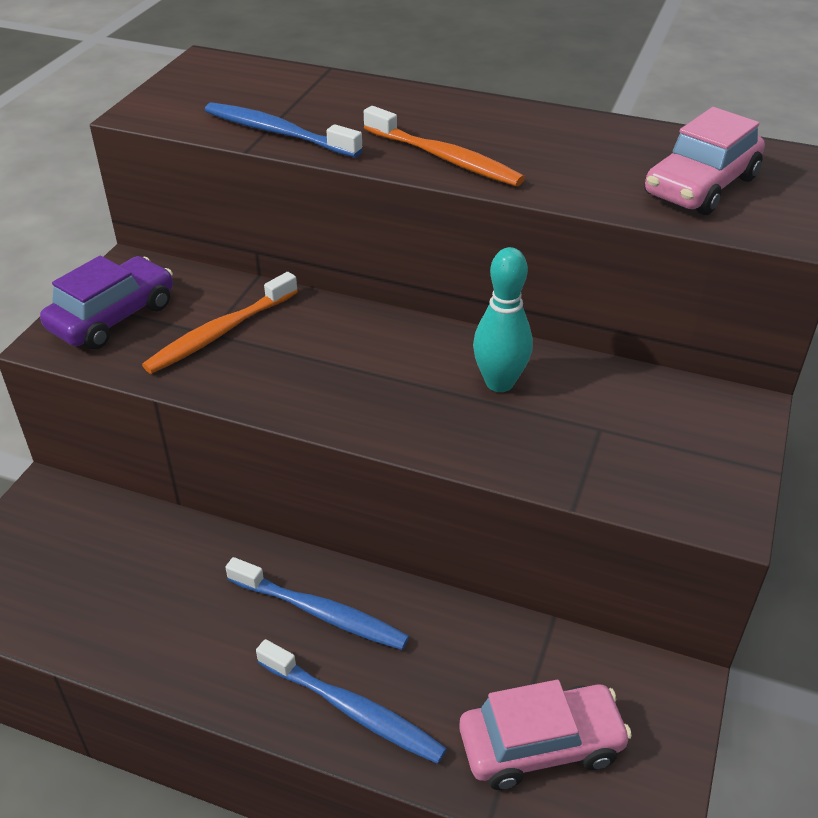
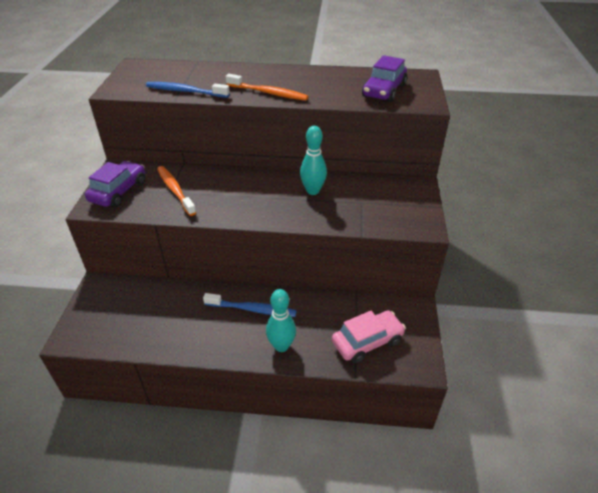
camera: 15 degrees left, 0 degrees up
orange toothbrush [142,272,298,374] -> orange toothbrush turned 120 degrees clockwise [157,166,196,216]
blue toothbrush [256,639,447,764] -> turquoise bowling pin [266,289,296,352]
pink car [645,107,765,215] -> purple car [362,55,407,102]

